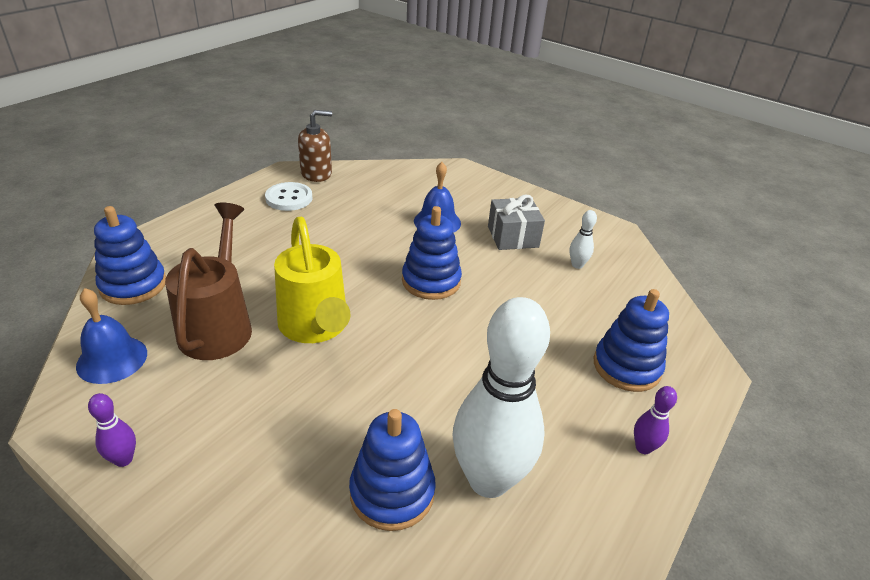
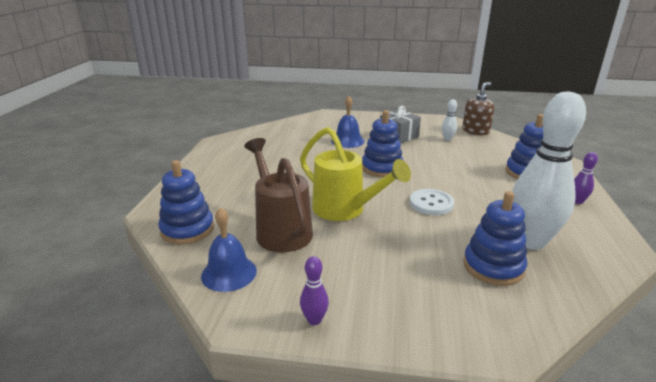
camera: 25 degrees left, 10 degrees down
white button [265,182,312,211] -> white button moved to [410,189,454,215]
brown soap dispenser [298,110,332,182] -> brown soap dispenser moved to [462,82,494,135]

